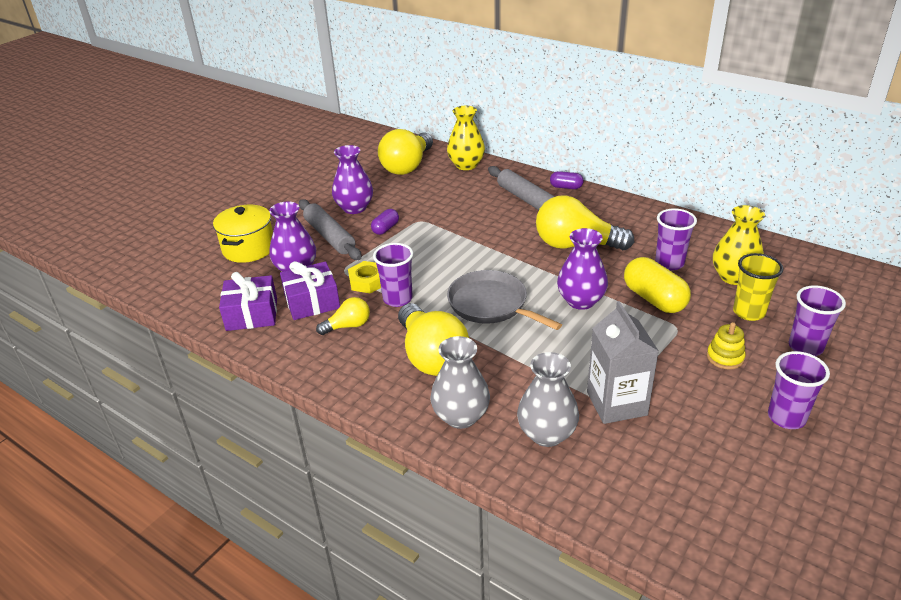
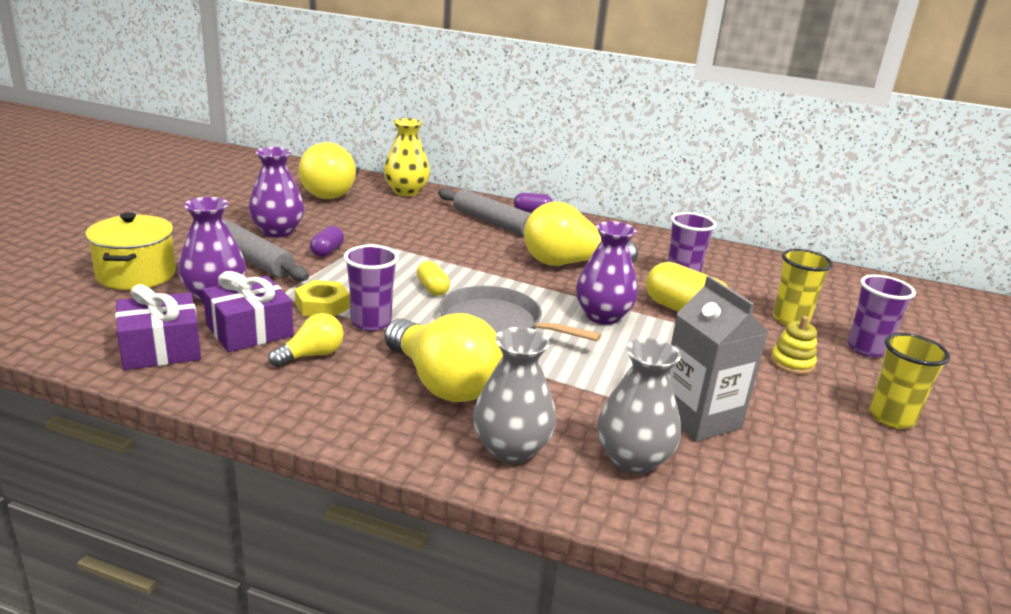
camera: 20 degrees left, 10 degrees down
yellow vase [713,205,765,285] -> none
purple cup [768,351,830,429] -> yellow cup [869,333,950,429]
none -> yellow capsule [417,261,450,296]

